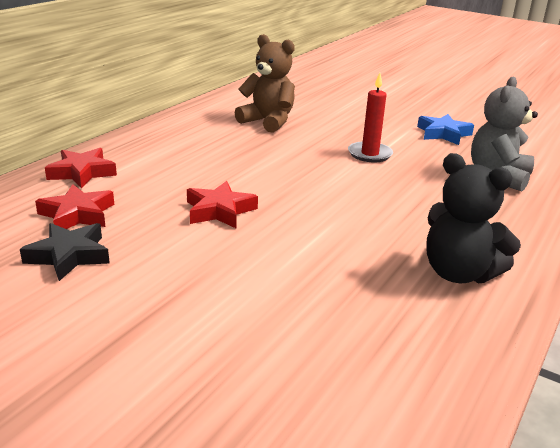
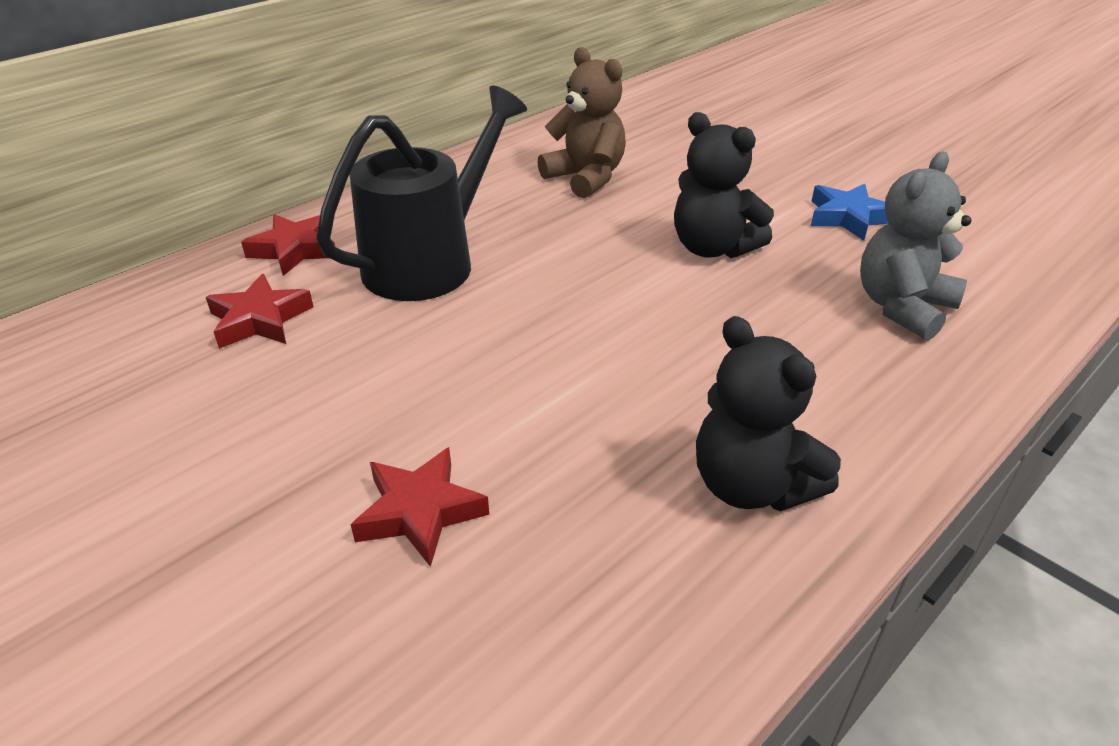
camera: 15 degrees right, 10 degrees up
black star [20,223,110,281] -> none
red star [187,181,258,228] -> red star moved to [351,447,489,567]
red candle [348,73,393,162] -> black teddy bear [674,112,774,258]
none -> black watering can [316,86,527,301]

